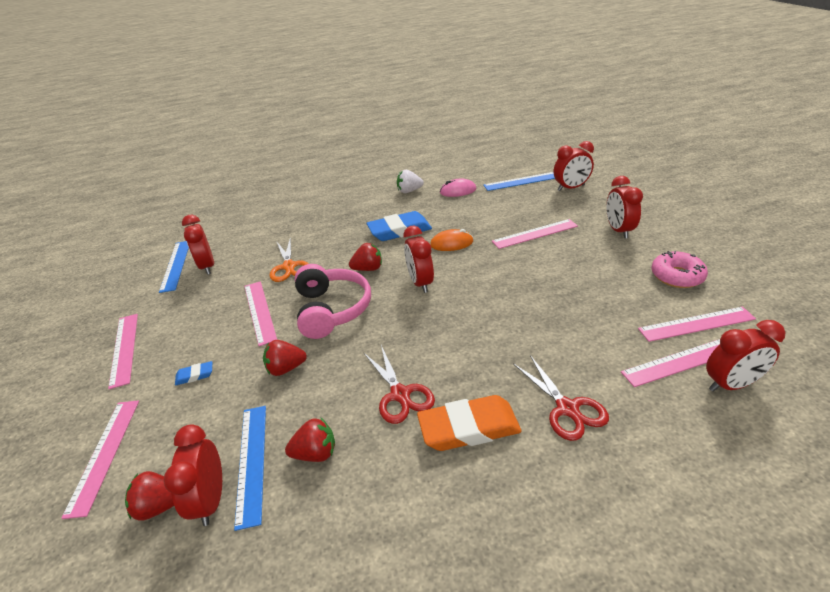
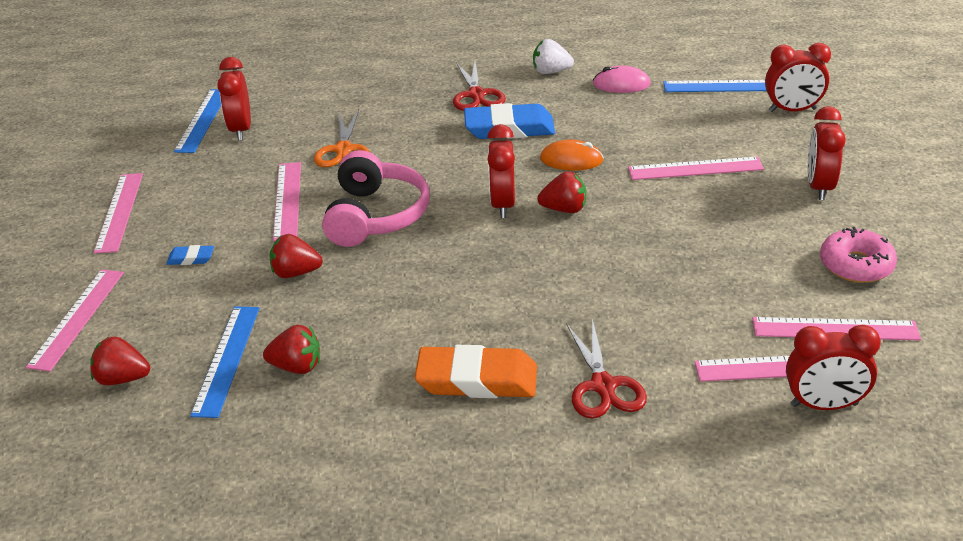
camera: 15 degrees right, 0 degrees up
red clock [163,424,222,526] -> none
red strawberry [349,243,382,271] -> red strawberry moved to [537,171,586,213]
red scissors [363,345,435,424] -> red scissors moved to [453,61,506,111]

